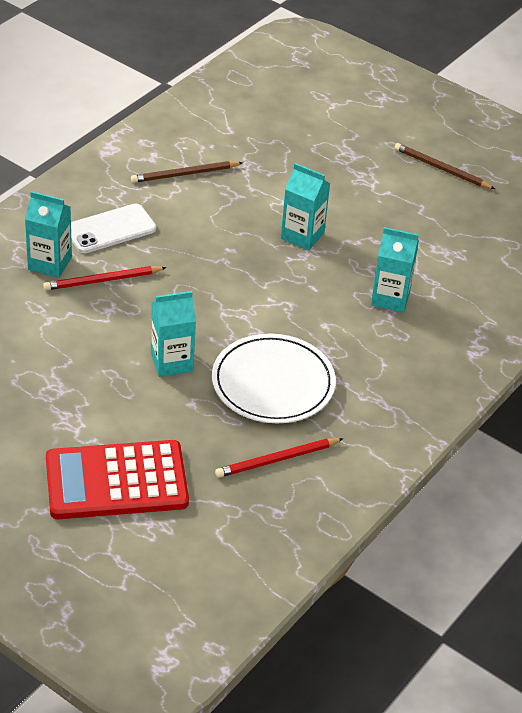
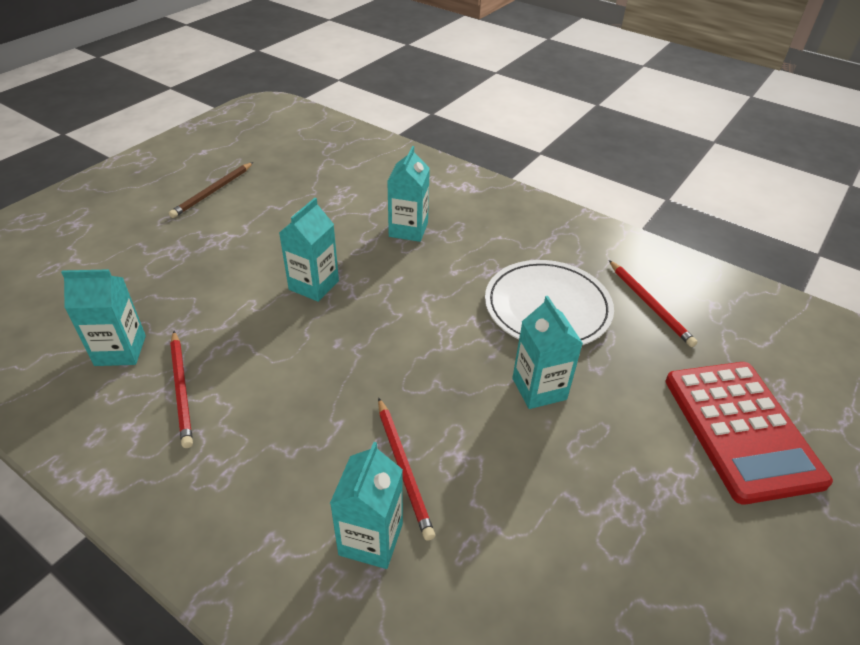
camera: 90 degrees left, 0 degrees up
white phone [71,203,156,253] -> none
brown pencil [131,161,243,183] -> red pencil [170,331,193,448]
none -> turquoise carton [61,269,146,366]

